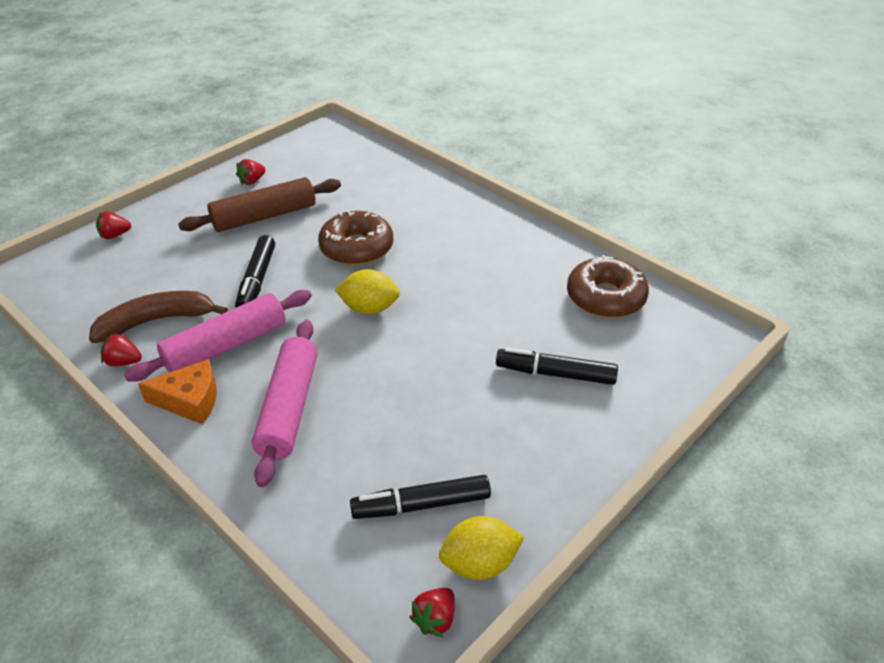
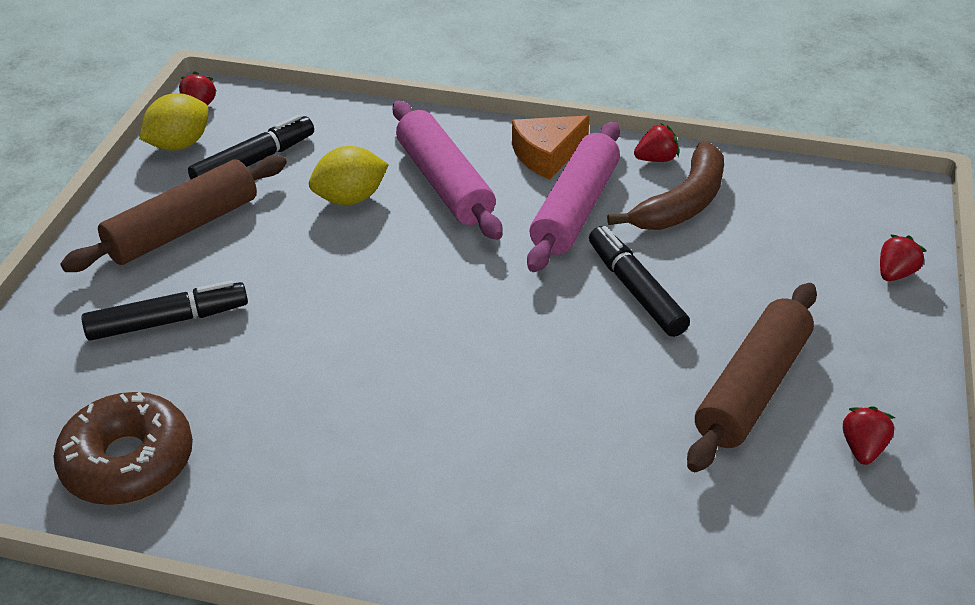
camera: 150 degrees right, 0 degrees up
brown donut [318,210,393,266] -> none
yellow lemon [335,269,400,314] -> yellow lemon moved to [309,146,389,205]
none -> brown rolling pin [60,155,287,272]

